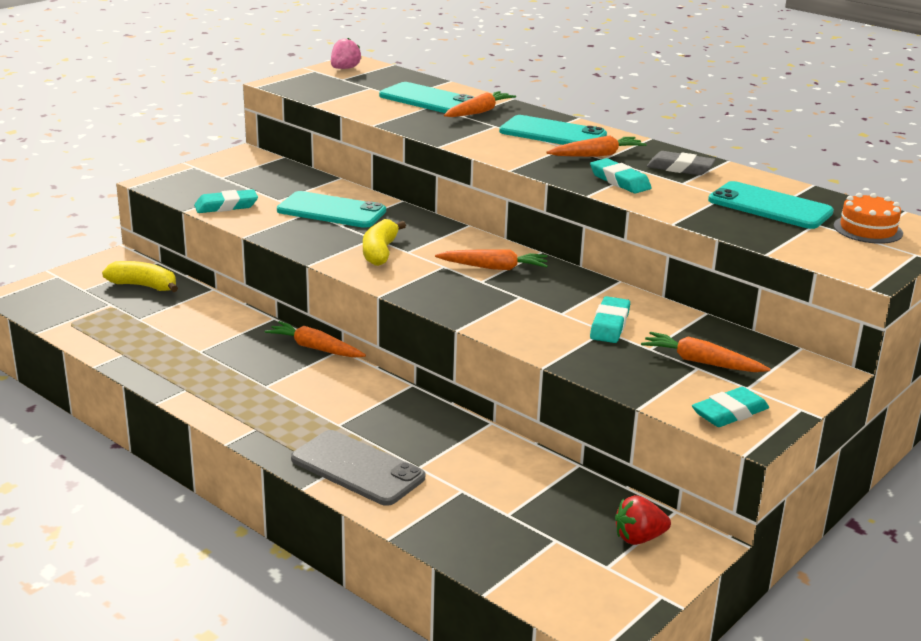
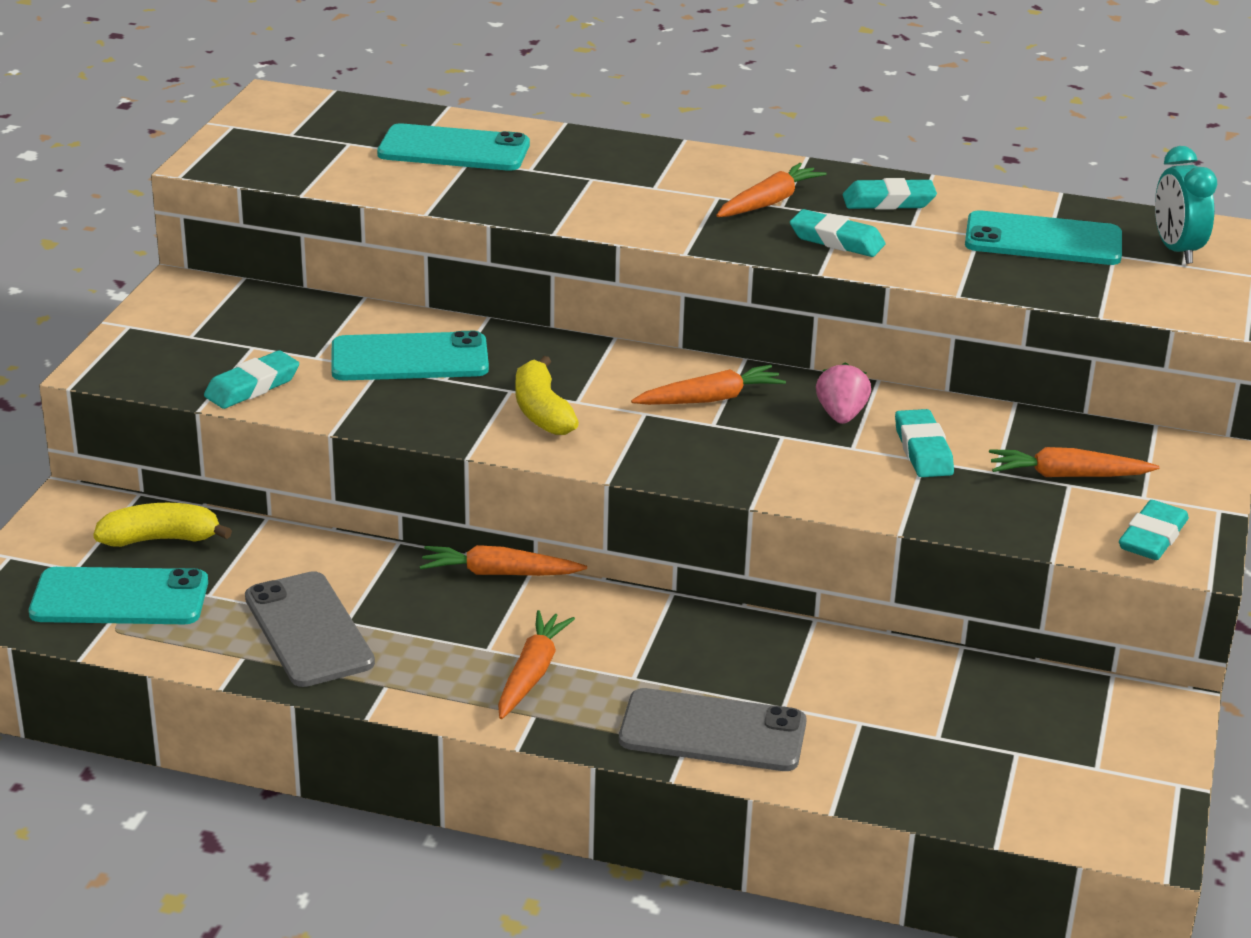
camera: 25 degrees left, 5 degrees up
pink strawberry [331,38,362,69] -> pink strawberry moved to [816,362,871,424]
orange carrot [444,91,516,117] -> orange carrot moved to [498,610,575,719]
turquoise phone [499,115,607,145] -> turquoise phone moved to [29,567,208,624]
red strawberry [615,495,671,545] -> none
grey eraser [647,151,715,175] -> turquoise eraser [843,178,937,210]
orange cake [834,193,903,244] -> turquoise clock [1155,146,1217,264]
none -> grey phone [245,571,375,687]

